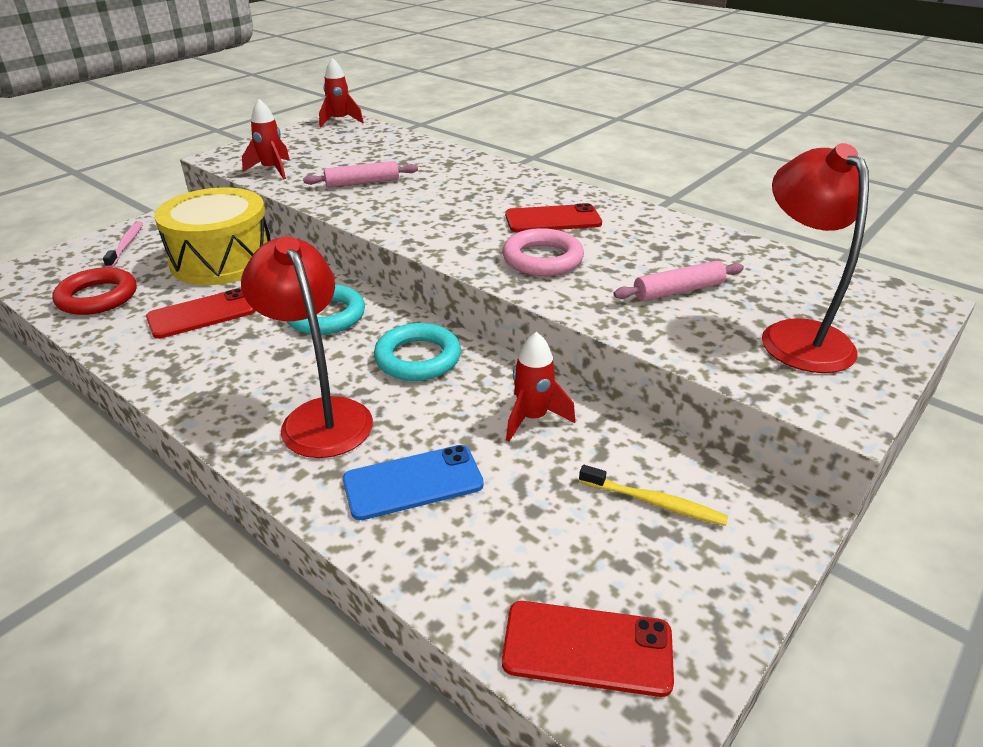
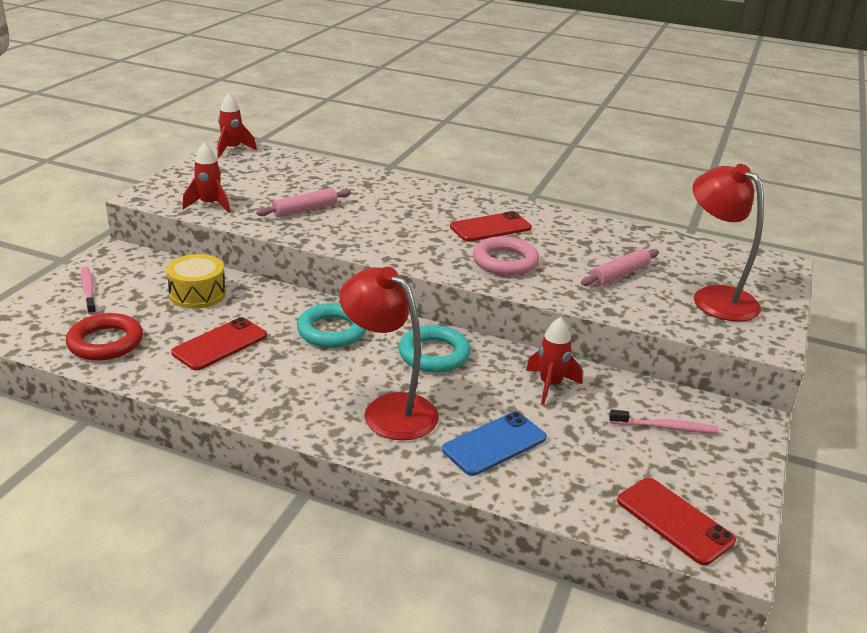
camera: 20 degrees left, 5 degrees down
yellow drum [154,187,270,285] -> yellow drum [166,254,226,309], size x0.59
red phone [502,601,674,697] -> red phone turned 60 degrees clockwise [617,478,736,565]
yellow toothbrush [579,465,728,526] -> pink toothbrush [609,409,719,433]

